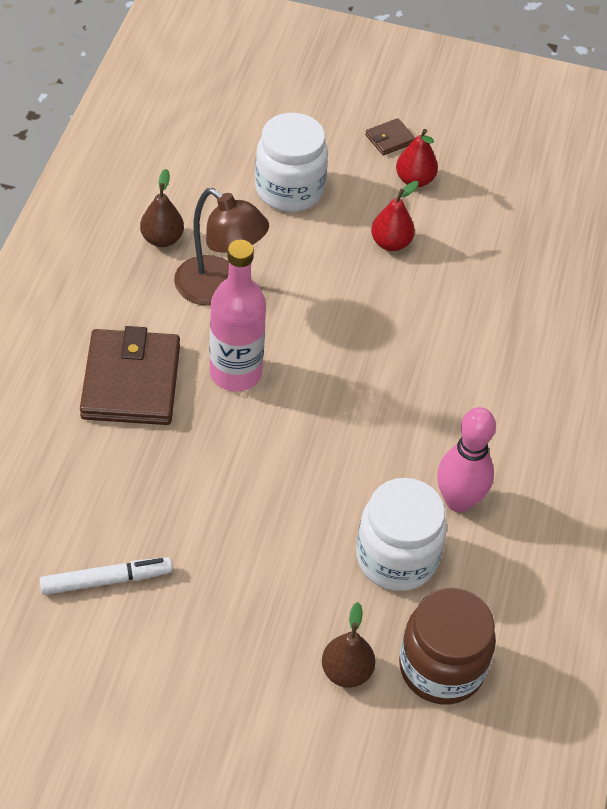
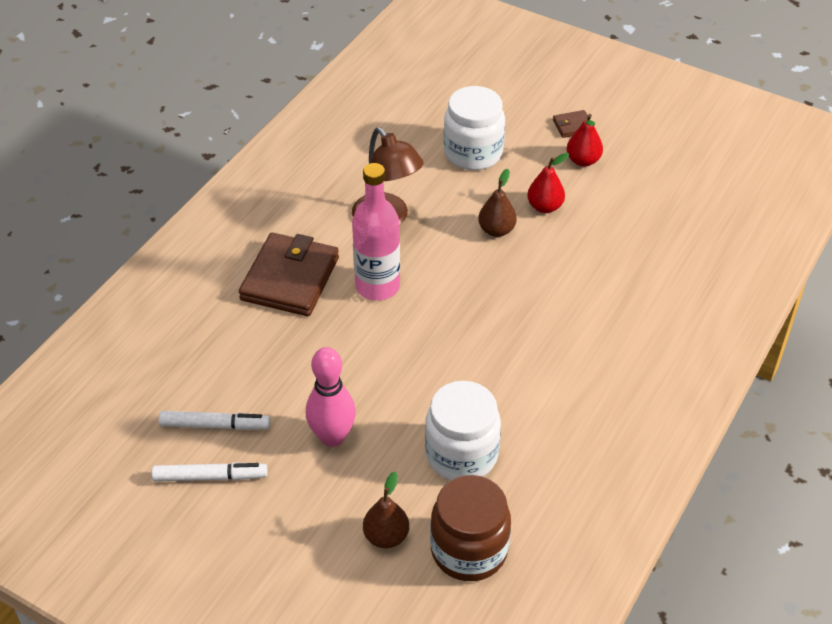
camera: 20 degrees right, 5 degrees down
brown pear [140,169,184,247] -> brown pear moved to [478,169,517,237]
pink bowling pin [437,407,496,512] -> pink bowling pin moved to [306,347,356,447]
none -> white marker [151,462,267,482]

